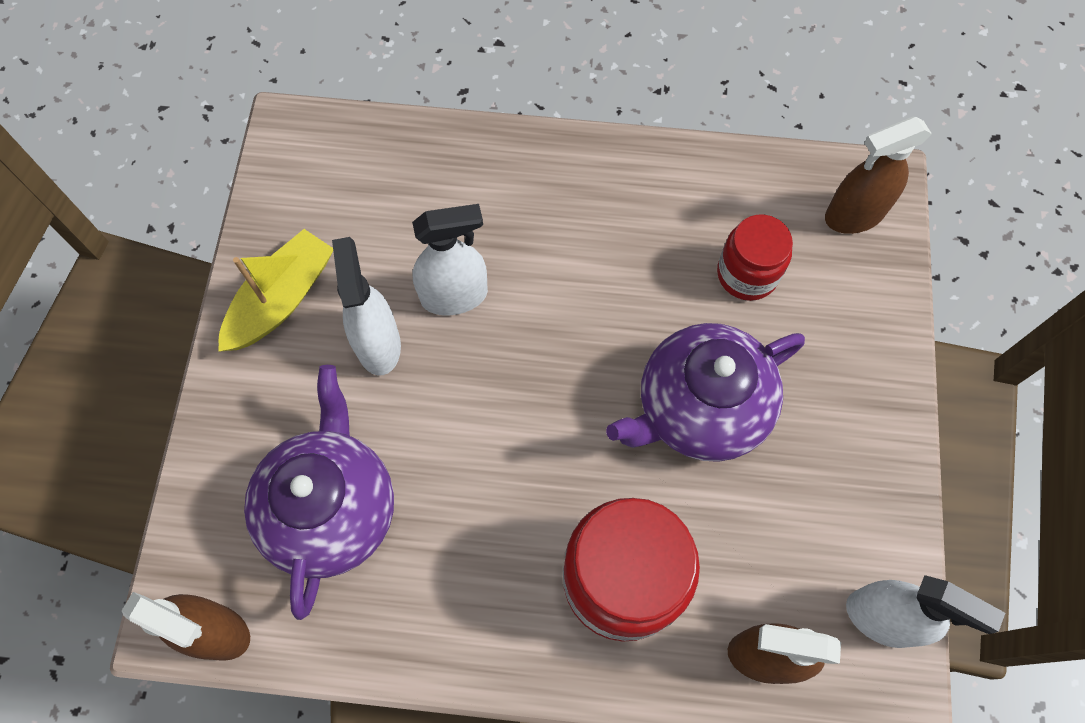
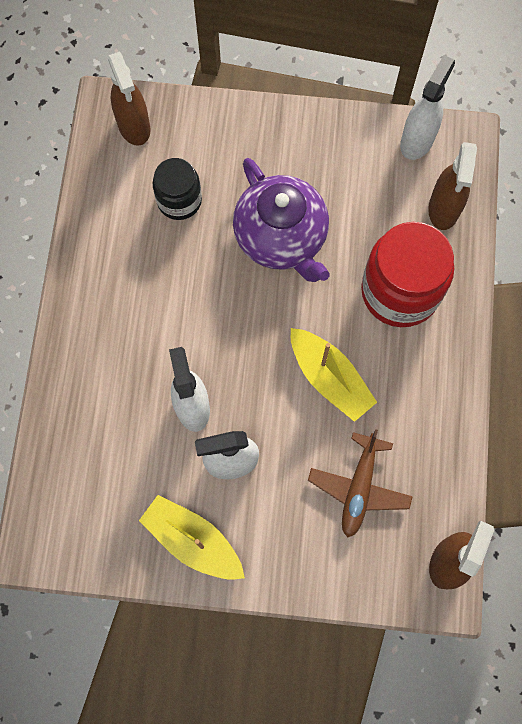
camera: 90 degrees left, 5 degrees up
purple teapot [244,365,394,620] -> brown plane [308,429,413,537]
red jar [717,215,793,301] -> black jar [153,158,202,220]
none -> yellow boat [291,328,377,422]

